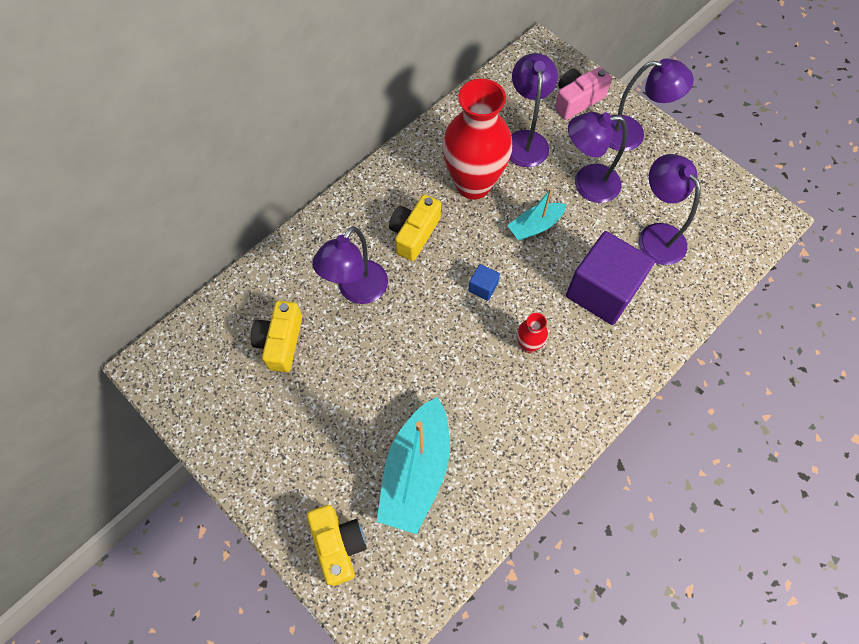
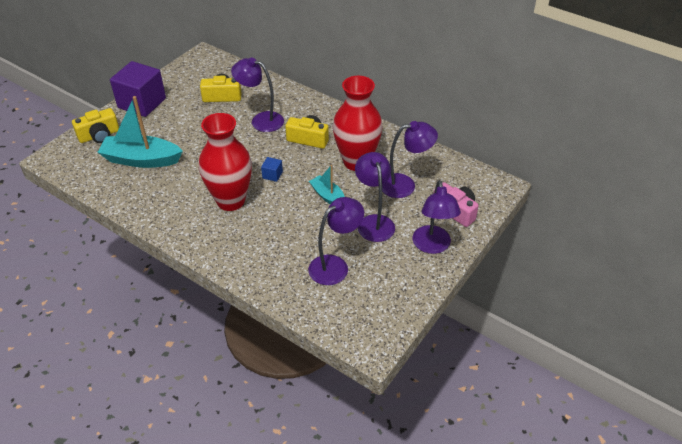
camera: 80 degrees right, 20 degrees down
red vase [517,313,548,353] -> red vase [199,113,252,211], size x2.38
purple cube [566,231,655,325] -> purple cube moved to [110,61,166,117]

